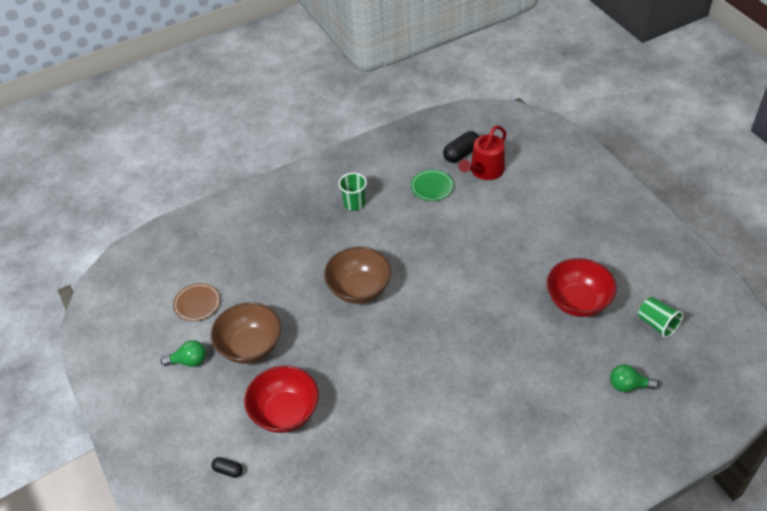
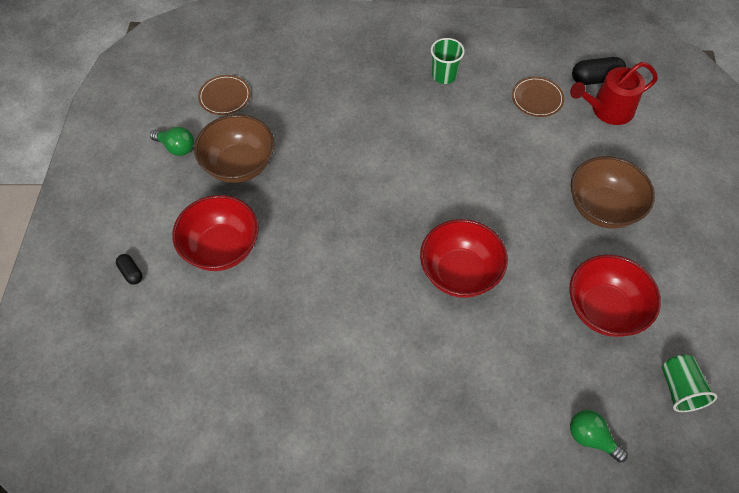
camera: 30 degrees right, 10 degrees up
brown bowl [324,247,391,304] -> brown bowl moved to [571,156,655,229]
green plate [411,170,454,201] -> brown plate [512,77,564,117]
none -> red bowl [420,219,508,298]

